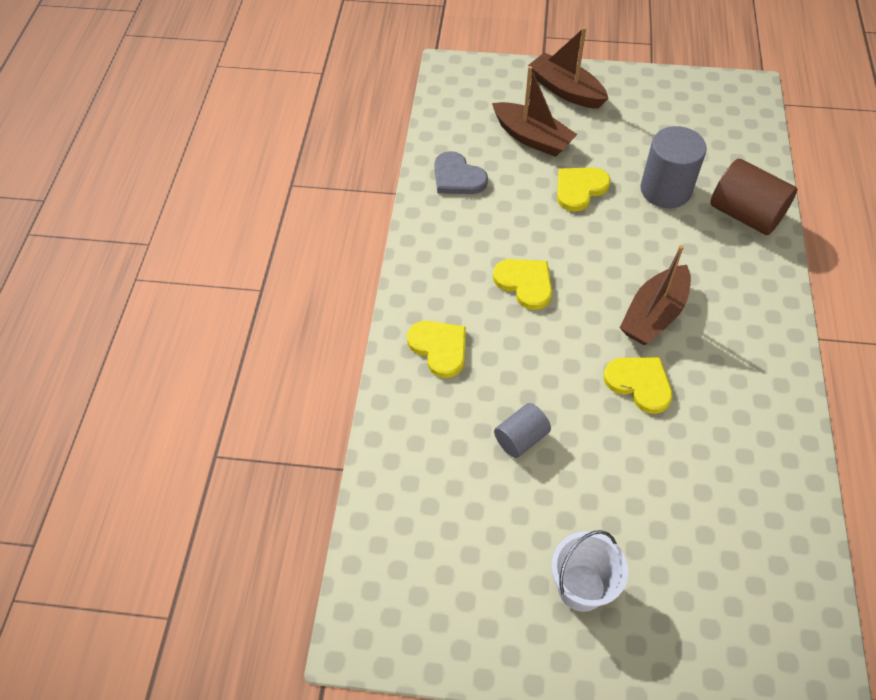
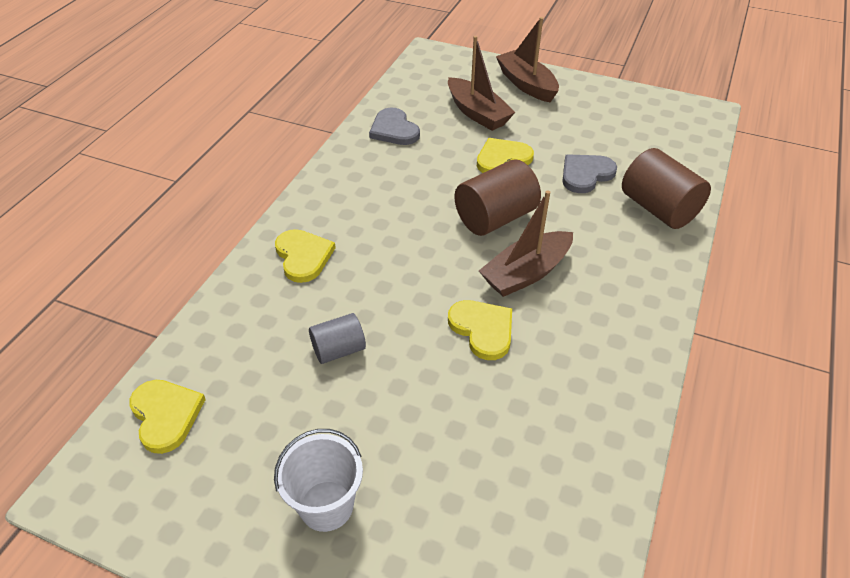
camera: 15 degrees right, 10 degrees down
yellow heart [493,259,552,310] -> yellow heart moved to [129,380,206,454]
grey cylinder [640,126,707,208] -> grey heart [562,154,617,193]
none -> brown cylinder [454,159,541,236]

